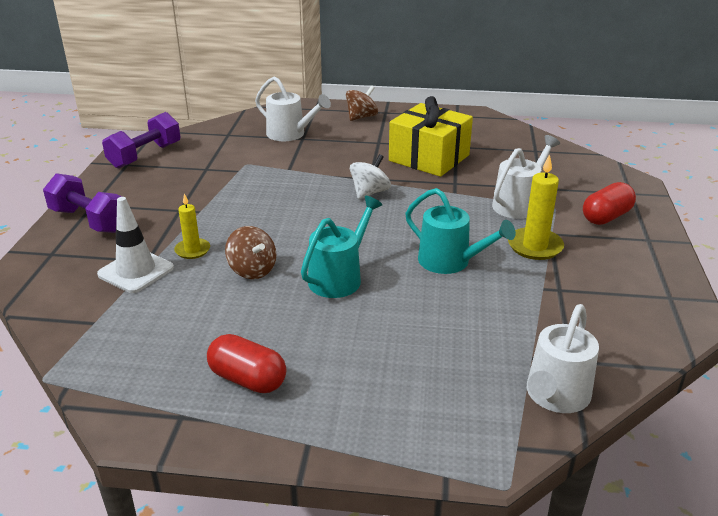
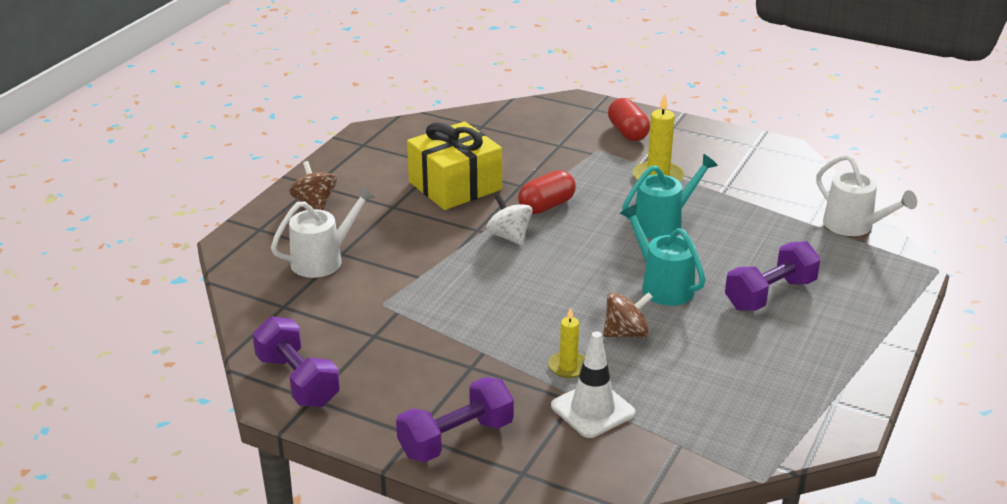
camera: 70 degrees left, 0 degrees up
red capsule [207,334,286,393] -> red capsule moved to [518,170,576,214]
white watering can [492,135,560,219] -> none
none -> purple dumbbell [725,241,821,311]

